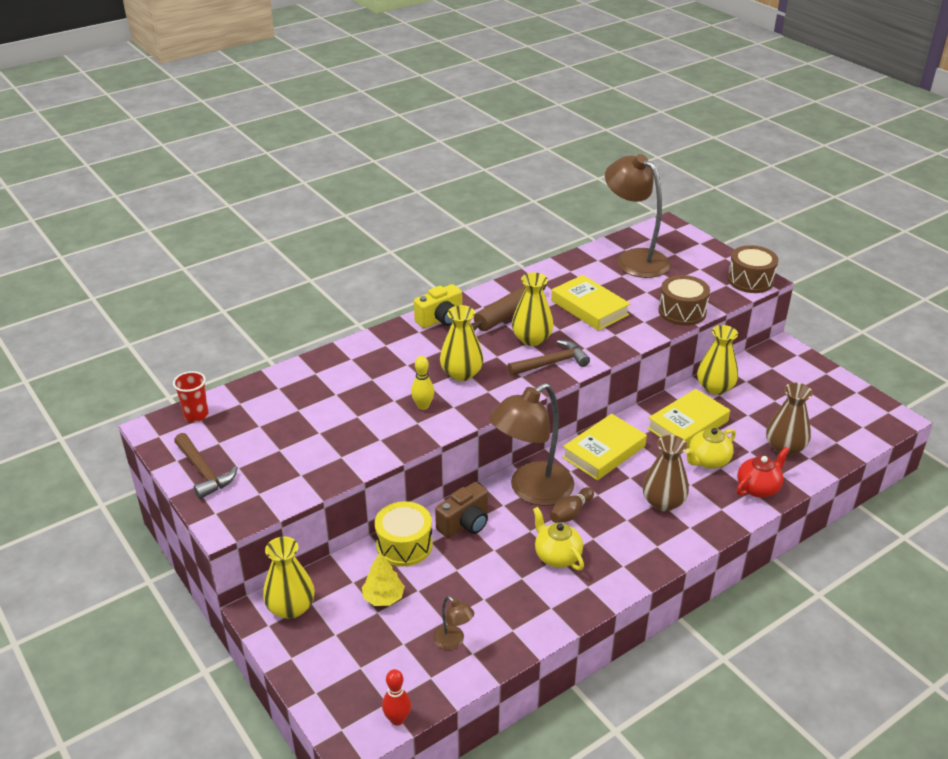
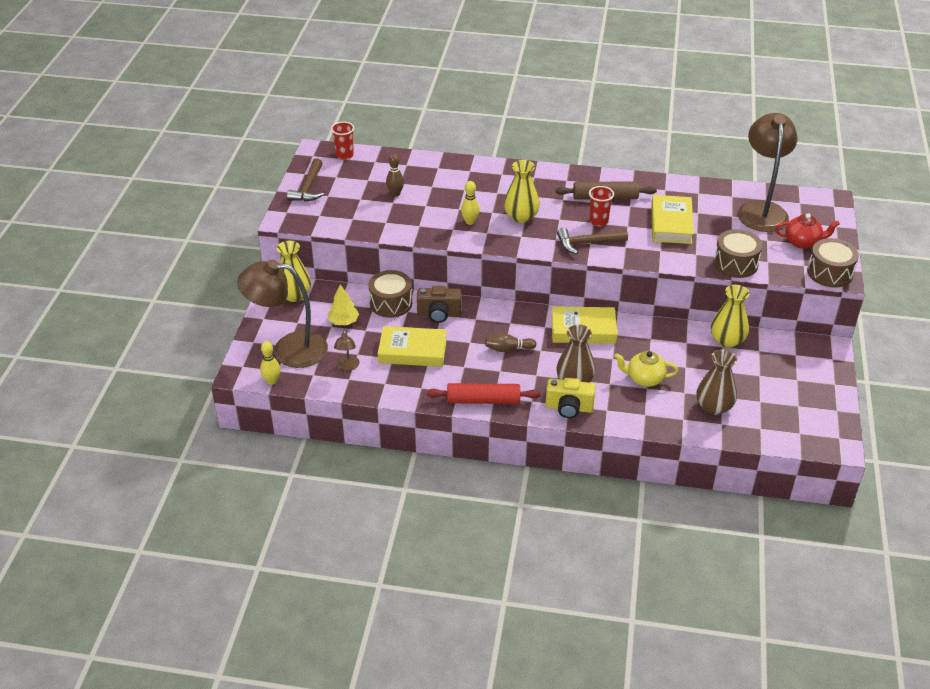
camera: 45 degrees right, 5 degrees up
yellow drum [375,501,433,566] -> brown drum [368,270,412,318]
red bowling pin [382,669,411,726] -> yellow bowling pin [260,341,280,385]
yellow camera [414,284,462,328] -> yellow camera moved to [546,378,596,418]
brown lamp [489,383,574,506] -> brown lamp moved to [237,260,328,368]
brown hammer [508,340,590,376] -> brown hammer turned 150 degrees clockwise [557,228,628,254]
yellow vase [512,272,554,346] -> red cup [589,186,614,227]
yellow teapot [533,507,584,571] -> none
yellow book [647,389,730,448] -> yellow book moved to [378,326,447,367]
red teapot [737,446,790,498] -> red teapot moved to [775,213,840,249]
none -> brown bowling pin [386,153,404,197]
none -> red rolling pin [427,383,541,404]

